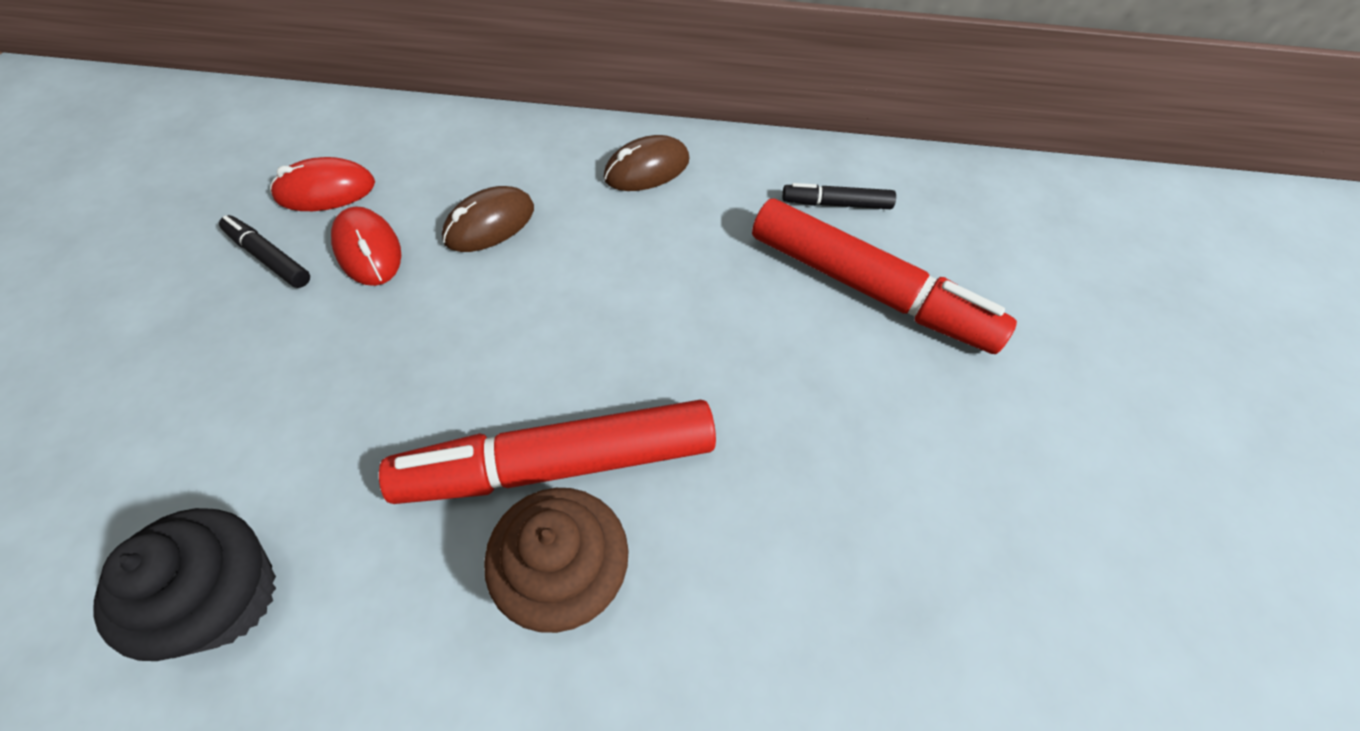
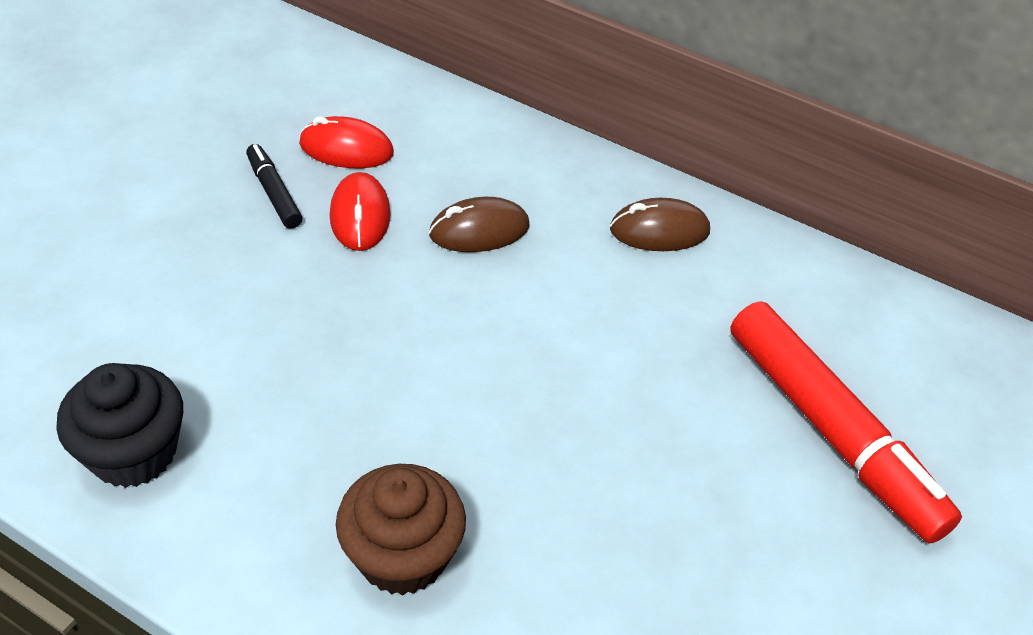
camera: 25 degrees right, 10 degrees down
red marker [379,400,716,504] -> none
black marker [782,183,896,209] -> none

